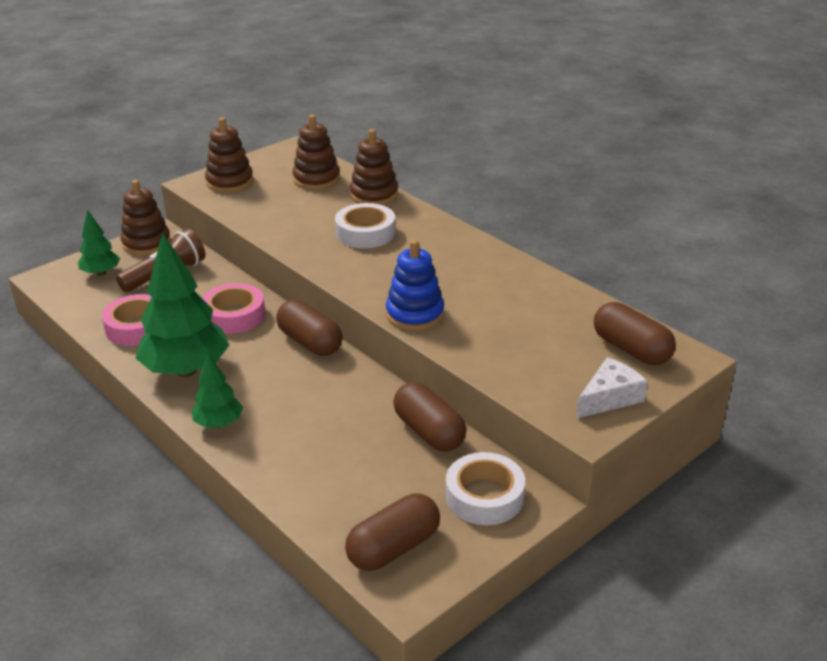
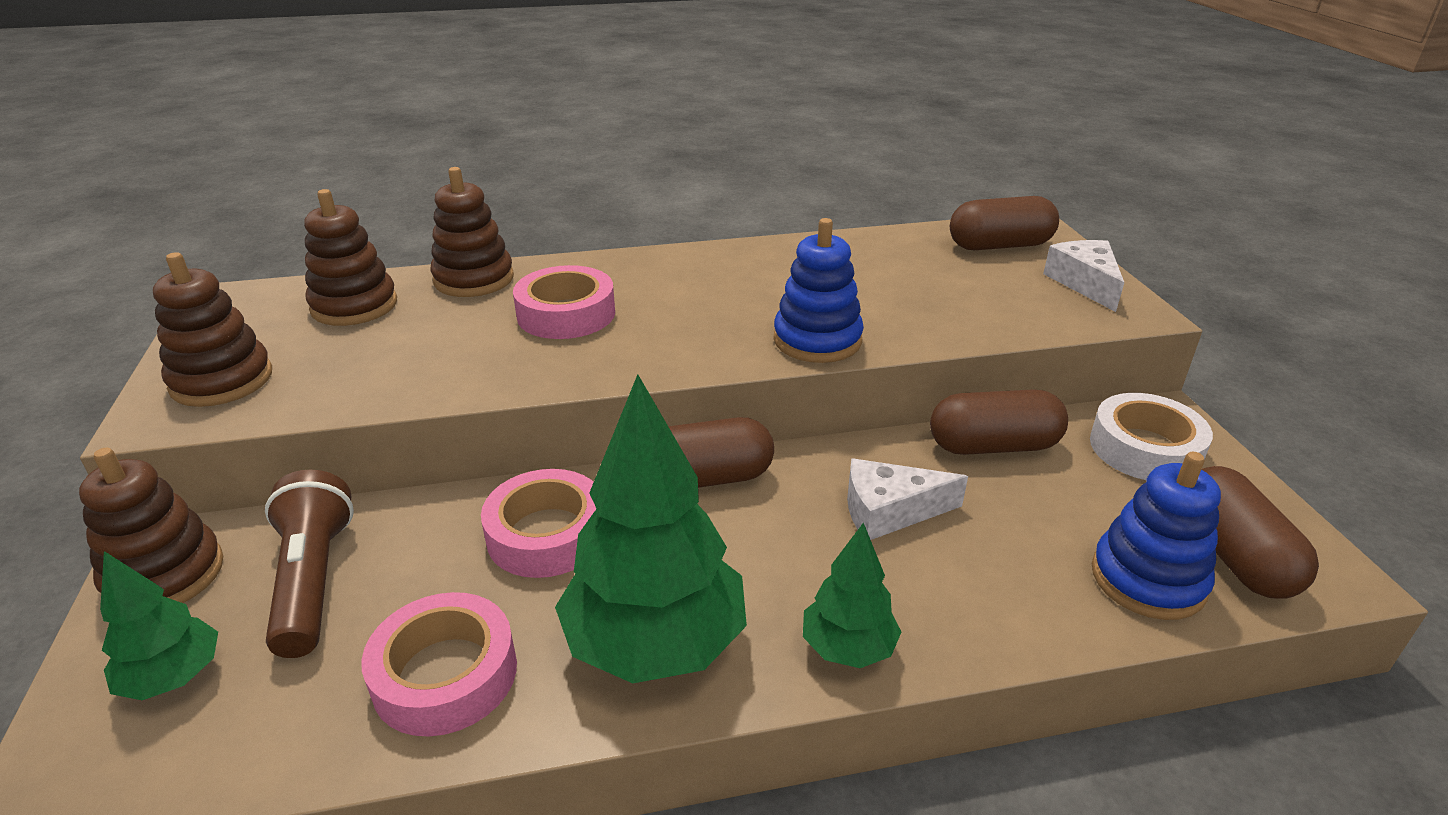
camera: 60 degrees left, 0 degrees up
white tape [335,203,395,248] -> pink tape [513,265,615,339]
none -> white cheese [847,459,968,540]
none -> blue stacking toy [1092,452,1221,620]

